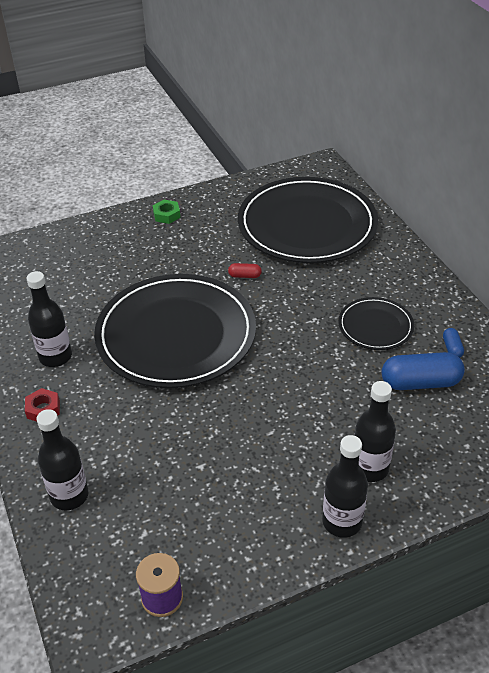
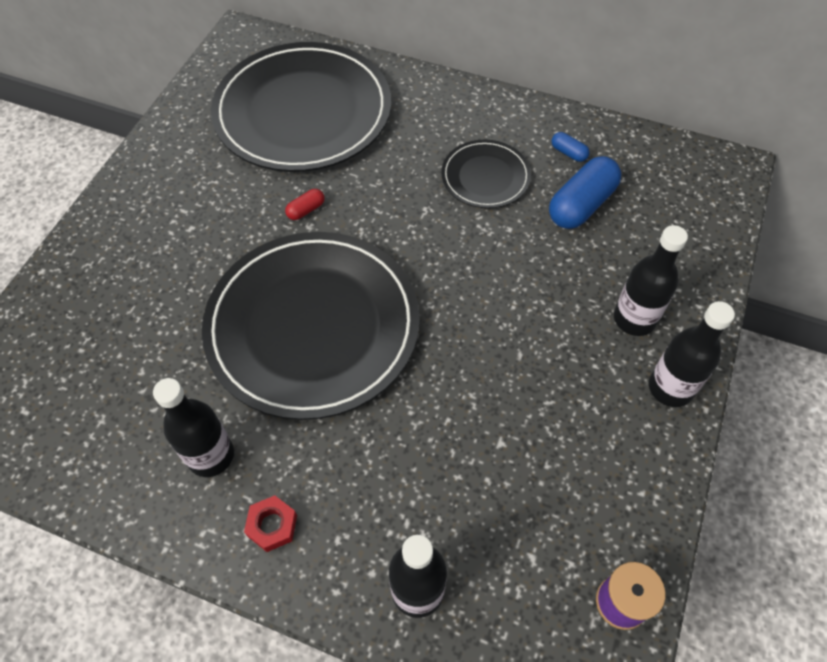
camera: 45 degrees left, 15 degrees up
green nut [153,200,181,224] -> none

